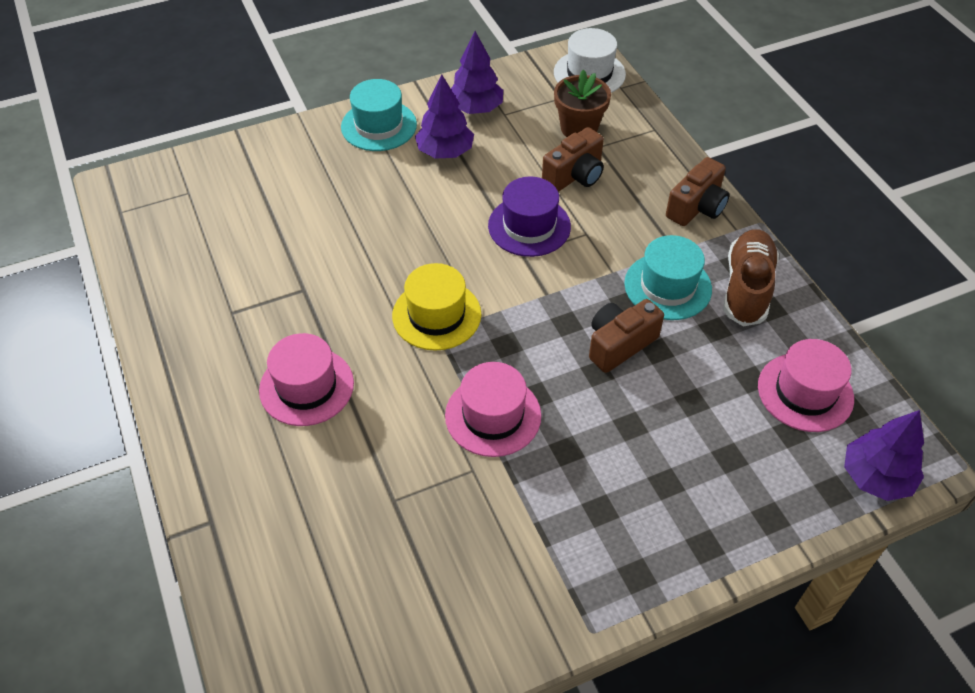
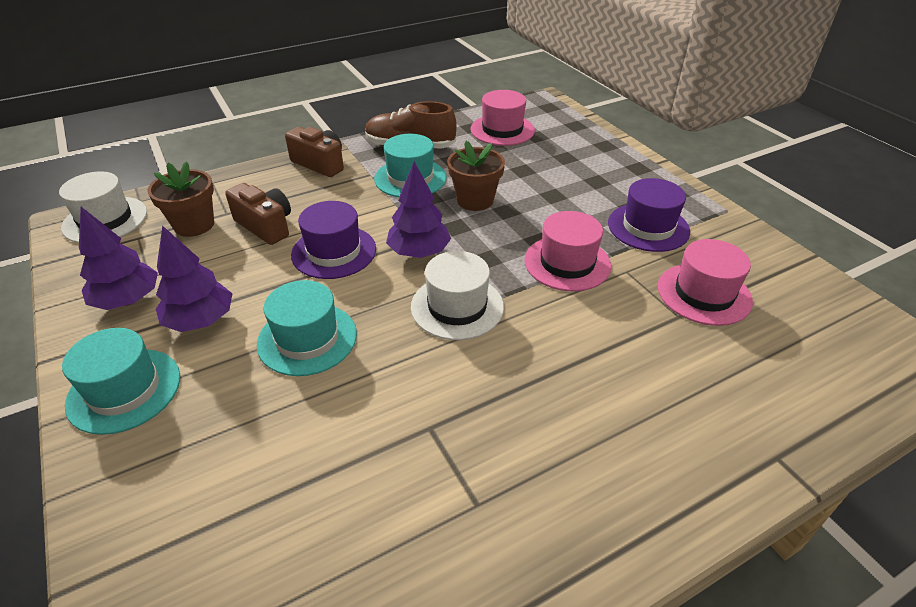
camera: 95 degrees left, 10 degrees down
pink hat [259,333,354,426] -> pink hat moved to [658,239,753,326]
yellow hat [392,263,481,351] -> white hat [411,251,504,340]
brown camera [589,299,664,373] -> brown flower pot [447,141,505,211]
purple tree [844,410,924,501] -> purple tree moved to [386,161,451,258]
none -> turquoise hat [257,280,357,376]
none -> purple hat [608,178,690,252]

